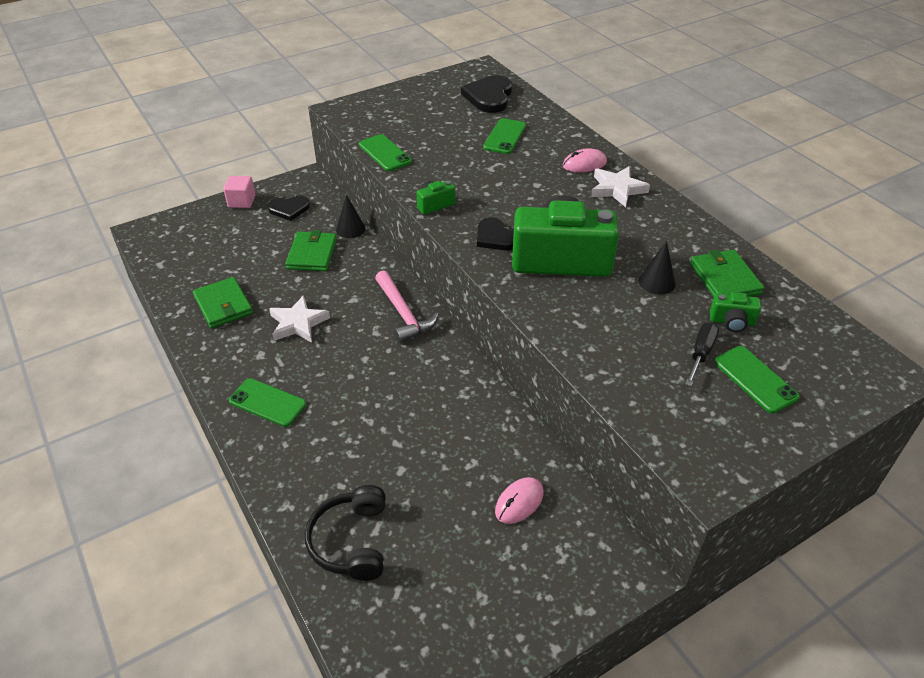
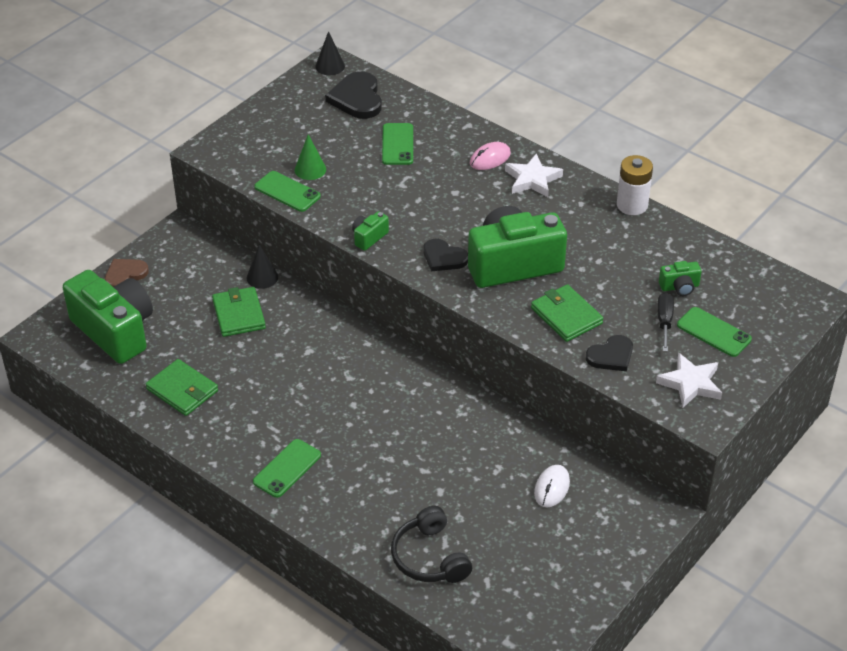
camera: 20 degrees left, 0 degrees up
pink cube [223,176,256,208] -> brown heart [105,259,149,287]
green phone [229,378,306,427] -> green phone turned 60 degrees counterclockwise [253,439,321,498]
black heart [268,196,310,221] -> black heart moved to [586,335,633,371]
white star [269,295,330,343] -> white star moved to [656,353,722,408]
pink hammer [375,270,439,343] -> none
pink mouse [495,477,543,524] -> white mouse [534,465,570,507]
black cone [639,241,676,295] -> black cone moved to [315,31,345,75]
green wallet [690,250,764,297] -> green wallet moved to [531,284,604,342]
none -> green camera [63,270,153,364]
none -> green cone [295,134,326,180]
none -> white battery [617,155,653,215]

